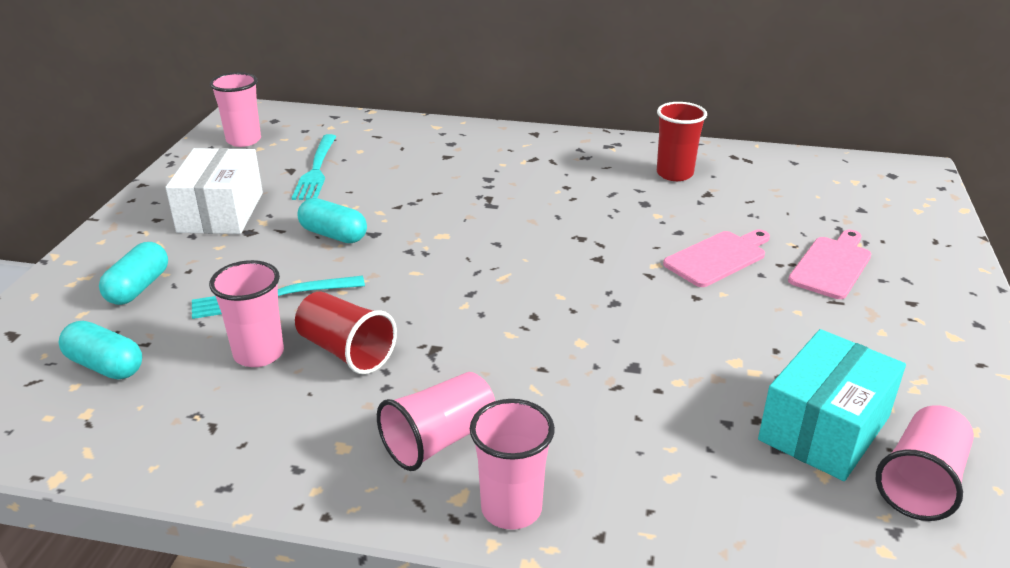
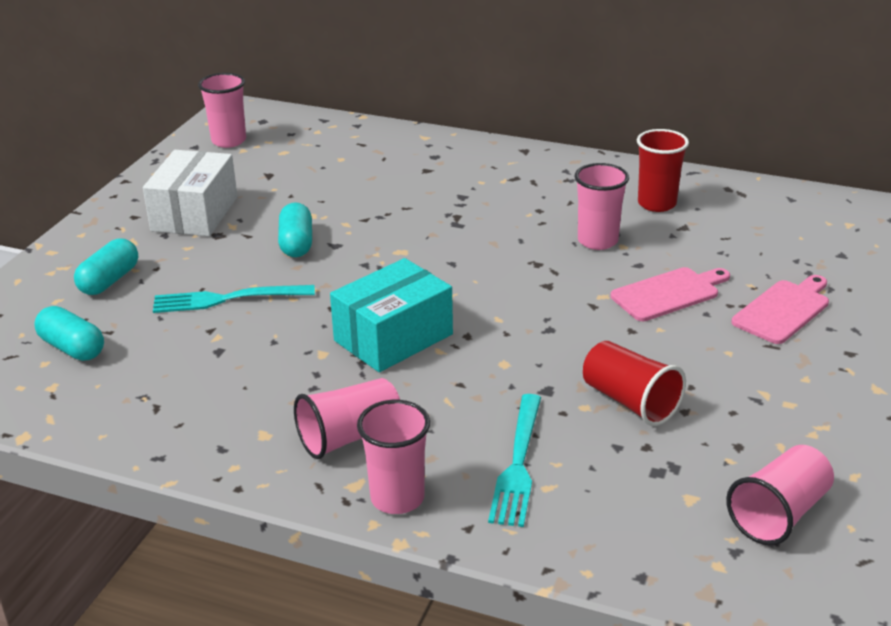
camera: 10 degrees right, 0 degrees up
pink cup [209,260,284,367] -> pink cup moved to [575,163,629,250]
turquoise fork [292,134,336,200] -> turquoise fork moved to [488,394,541,527]
red cup [295,292,397,374] -> red cup moved to [583,341,686,426]
turquoise capsule [297,198,367,243] -> turquoise capsule turned 45 degrees clockwise [278,202,312,257]
turquoise box [758,329,906,481] -> turquoise box moved to [330,258,453,372]

